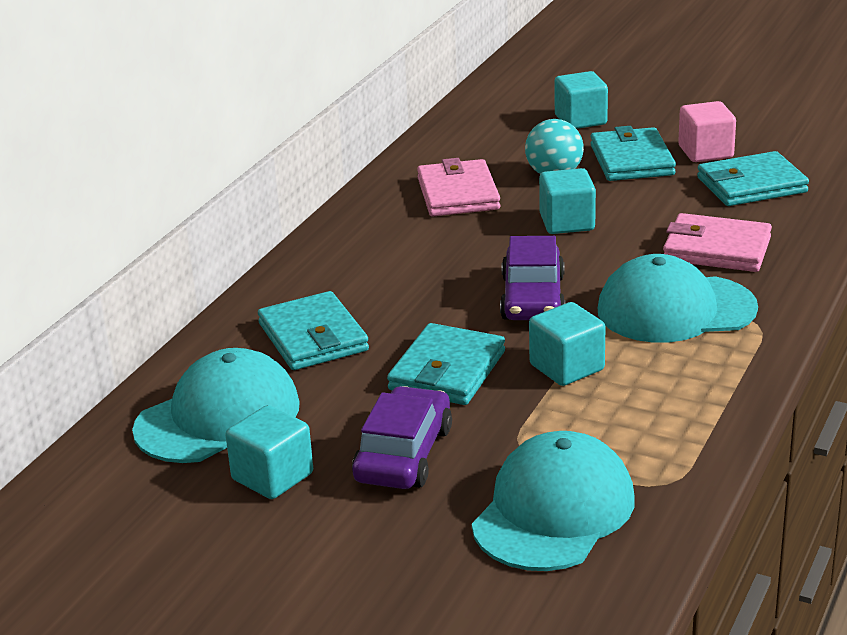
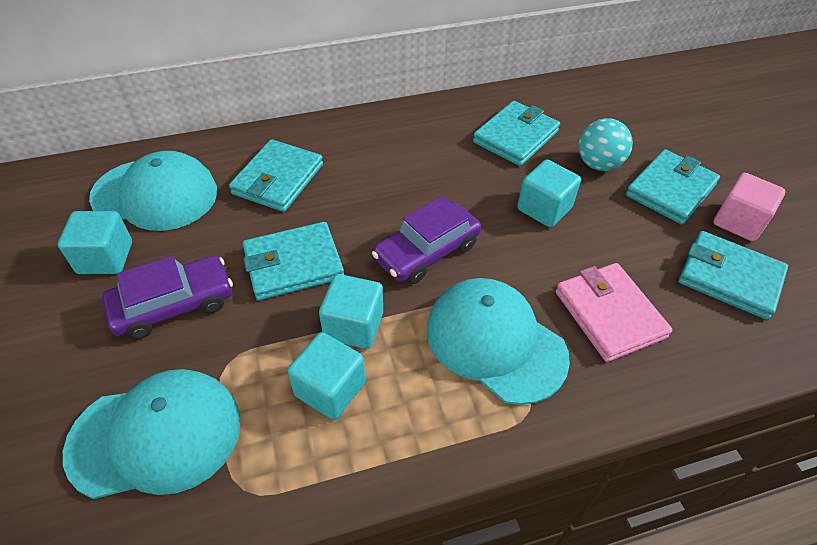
camera: 45 degrees right, 20 degrees up
pink wallet [417,158,500,216] -> turquoise wallet [473,101,560,166]
turquoise cube [555,71,608,129] -> turquoise cube moved to [288,332,365,420]

